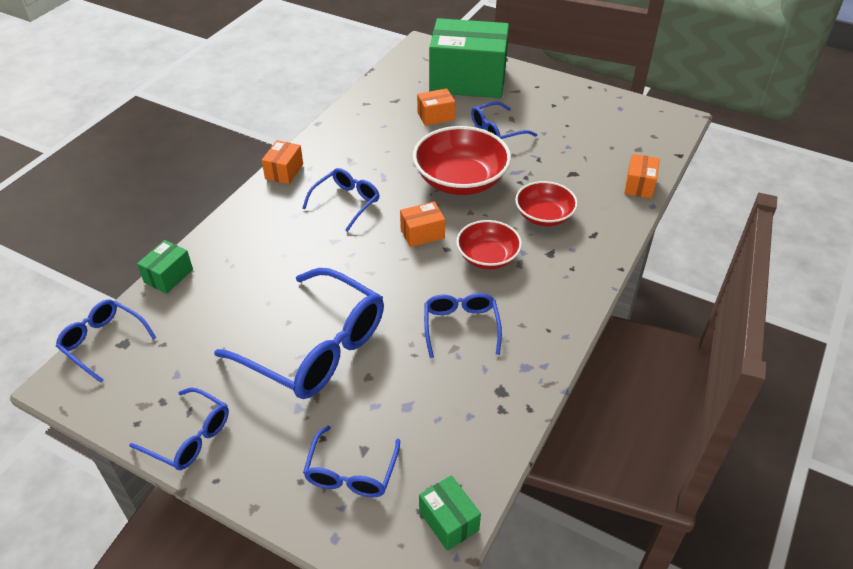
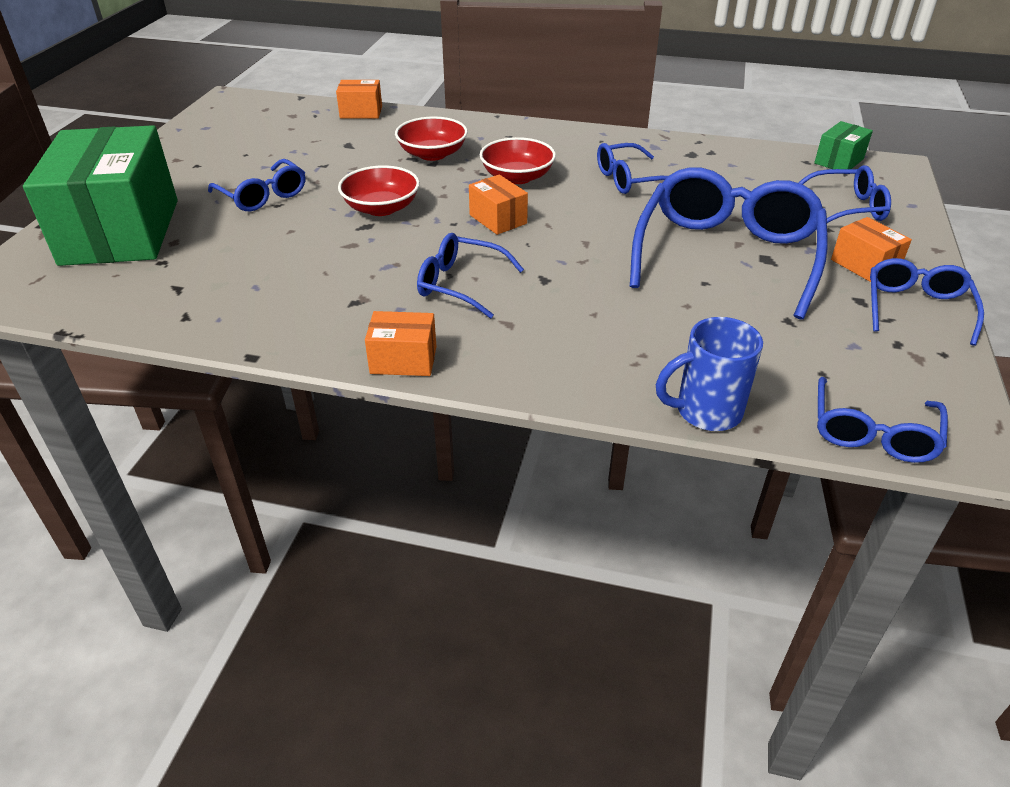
camera: 105 degrees left, 5 degrees down
green box [137,240,193,294] -> blue mug [656,317,763,431]
red bowl [413,126,511,195] -> red bowl [338,165,420,216], size x0.61
orange box [417,88,455,126] -> orange box moved to [831,217,912,282]

